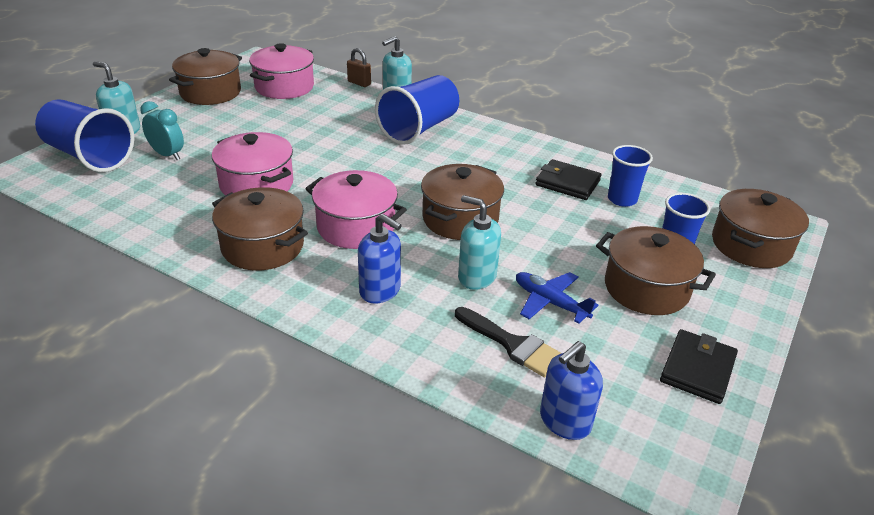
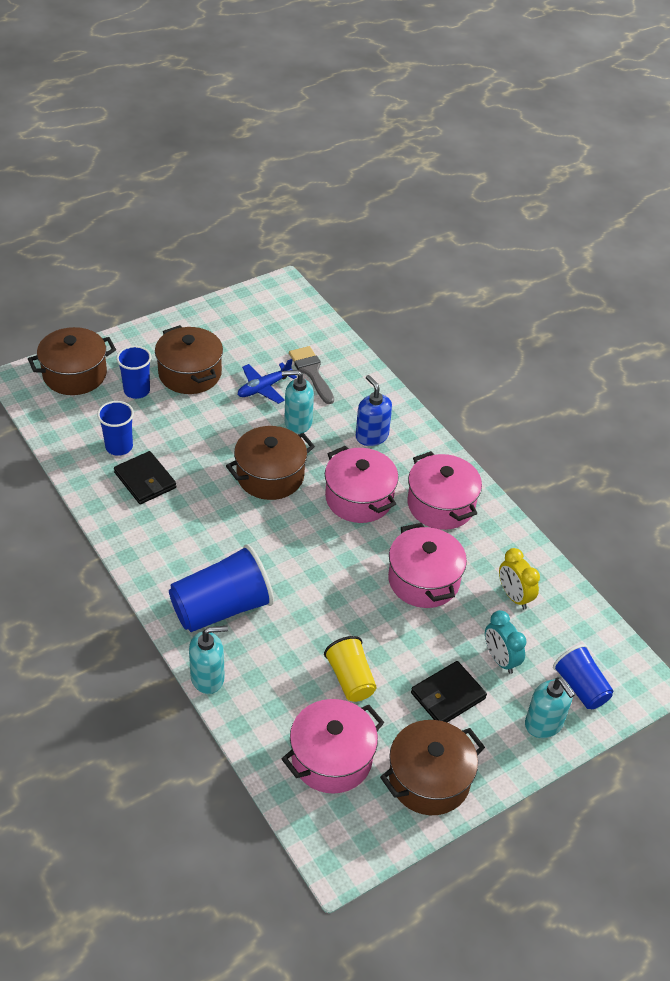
camera: 155 degrees left, 10 degrees up
blue cup [35,99,134,172] -> blue cup [553,644,613,709], size x0.60
brown pot [212,187,308,270] -> pink pot [408,451,482,530]
brown padlock [347,48,371,87] -> none
black brush [455,307,561,378] -> grey brush [289,346,334,404]
turquoise soap dispenser [458,195,501,290] -> turquoise soap dispenser turned 120 degrees clockwise [282,370,314,434]
blue plane [516,272,598,324] -> blue plane turned 75 degrees clockwise [238,359,297,404]
blue soap dispenser [540,341,603,440] -> none
black wallet [660,329,738,404] -> black wallet moved to [411,661,487,722]
none -> yellow cup [324,636,377,702]
none -> yellow clock [499,548,540,609]

